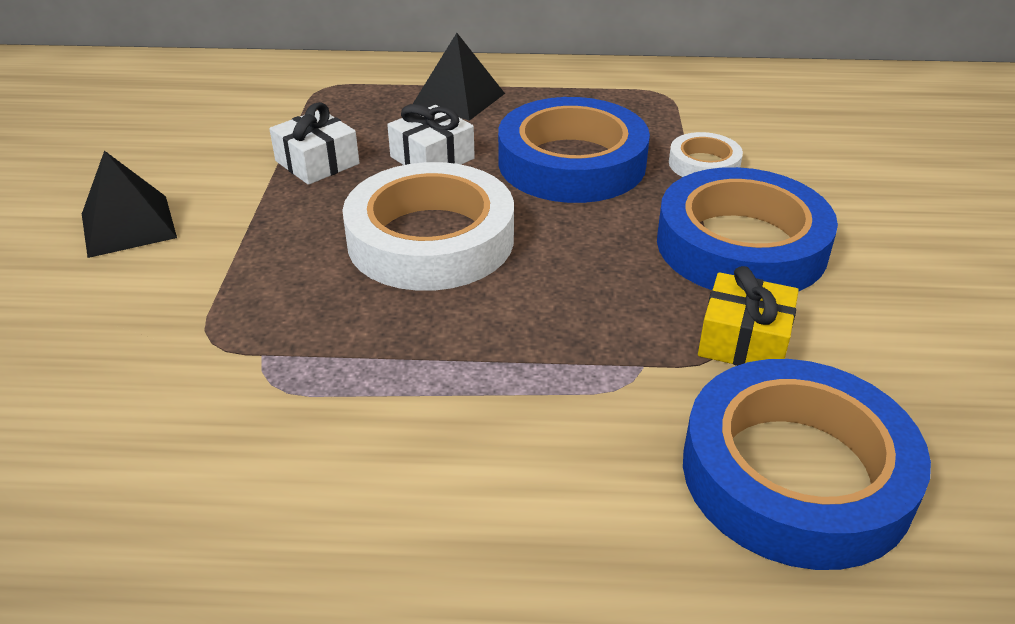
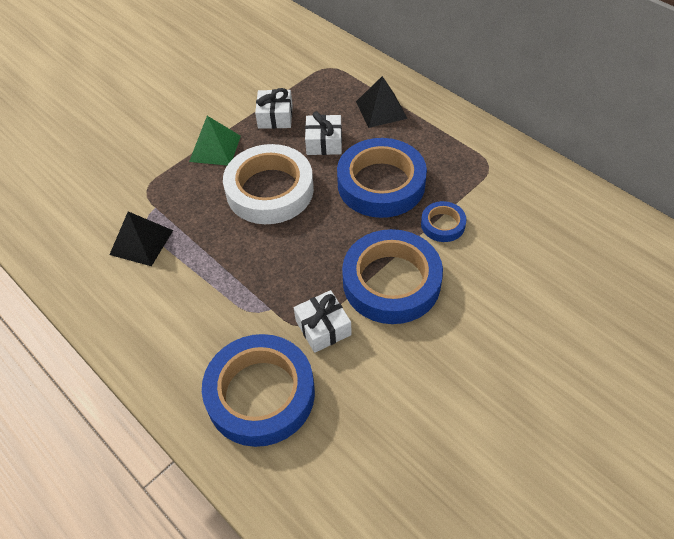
camera: 45 degrees right, 15 degrees up
black pyramid [82,151,177,258] -> black pyramid moved to [109,211,173,266]
white tape [669,132,743,177] -> blue tape [421,201,466,242]
yellow gift [698,266,799,366] -> white gift [294,290,352,353]
none -> green pyramid [189,116,241,165]

